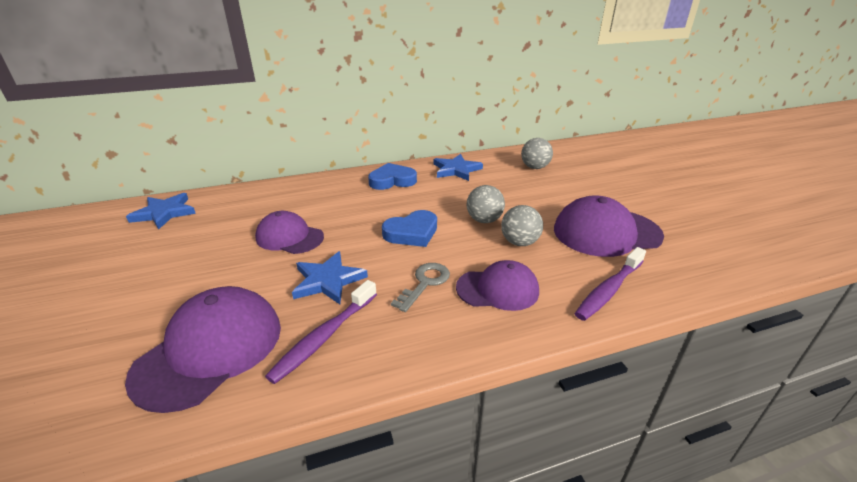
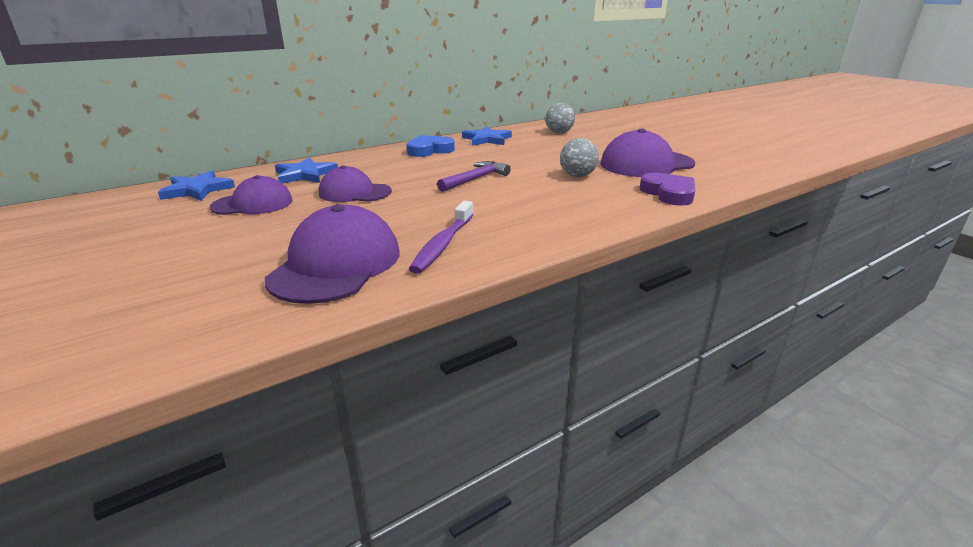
camera: 15 degrees left, 5 degrees down
blue star [292,251,368,304] -> blue star moved to [275,157,338,184]
blue heart [382,210,437,247] -> purple hammer [437,161,511,192]
grey key [391,263,450,312] -> none
purple cap [456,260,539,311] -> purple cap moved to [210,175,293,215]
grey ball [467,185,505,223] -> none
purple toothbrush [574,247,646,321] -> purple heart [640,173,695,206]

